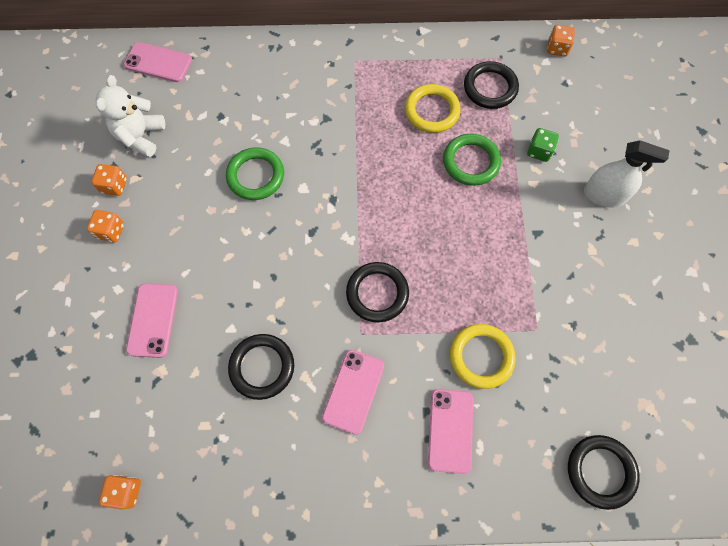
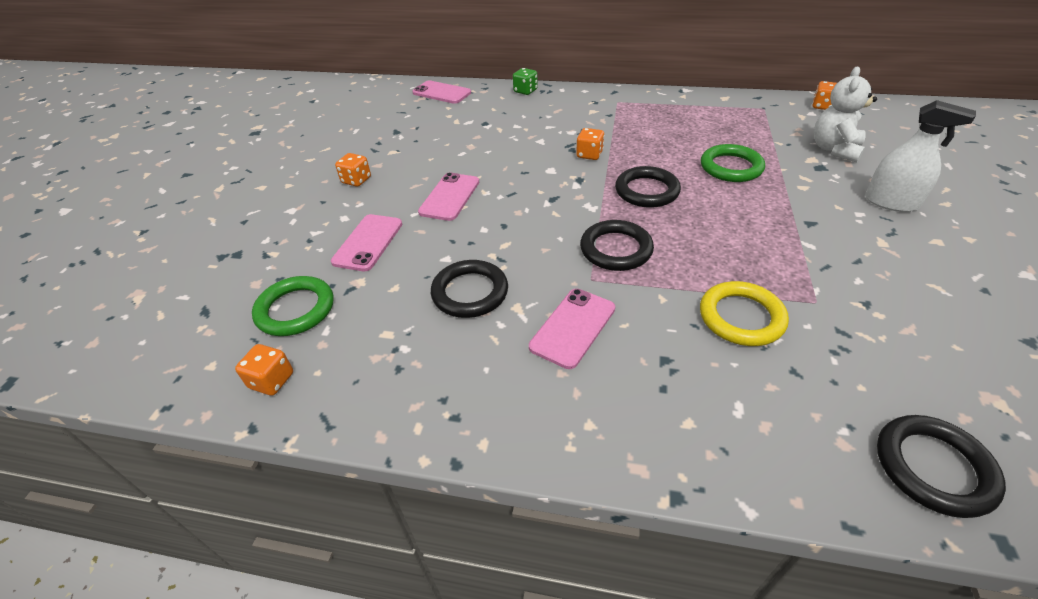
camera: 15 degrees right, 25 degrees down
orange dice [92,164,127,196] -> orange dice moved to [576,128,605,160]
white teddy bear [96,75,165,157] -> white teddy bear moved to [814,67,877,162]
green ring [226,147,284,200] -> green ring moved to [252,276,334,336]
yellow ring [405,84,461,133] -> none
pink phone [428,389,473,474] -> pink phone moved to [418,172,479,221]
black ring [464,61,519,109] -> black ring moved to [615,166,681,208]
green dice [527,128,559,162] -> green dice moved to [513,68,538,95]

